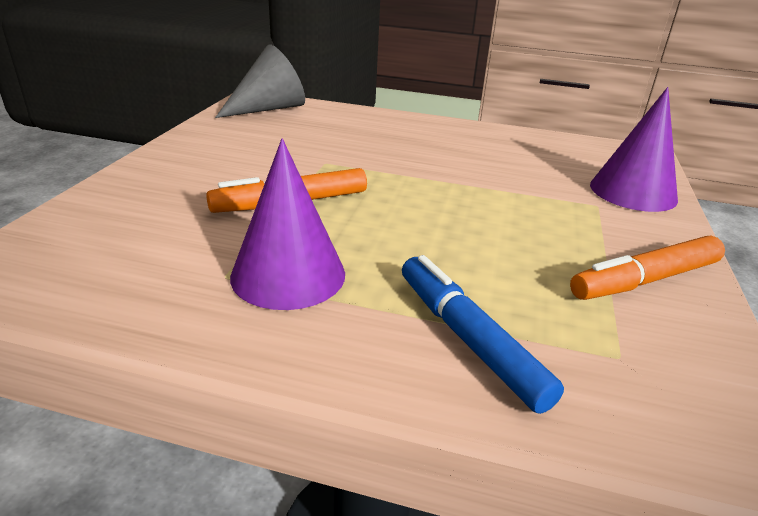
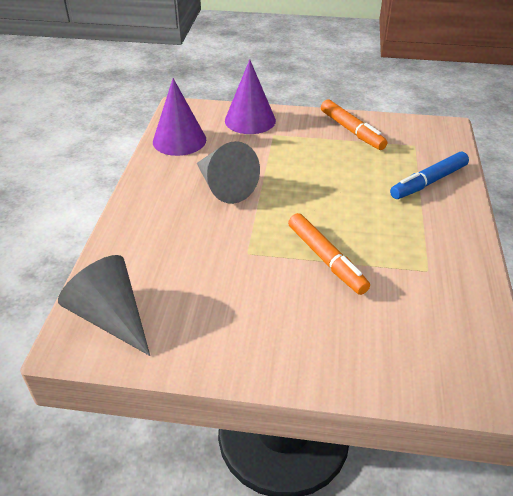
camera: 95 degrees left, 10 degrees up
purple cone [230,138,345,310] -> purple cone moved to [153,78,206,156]
none -> grey cone [197,141,260,204]

